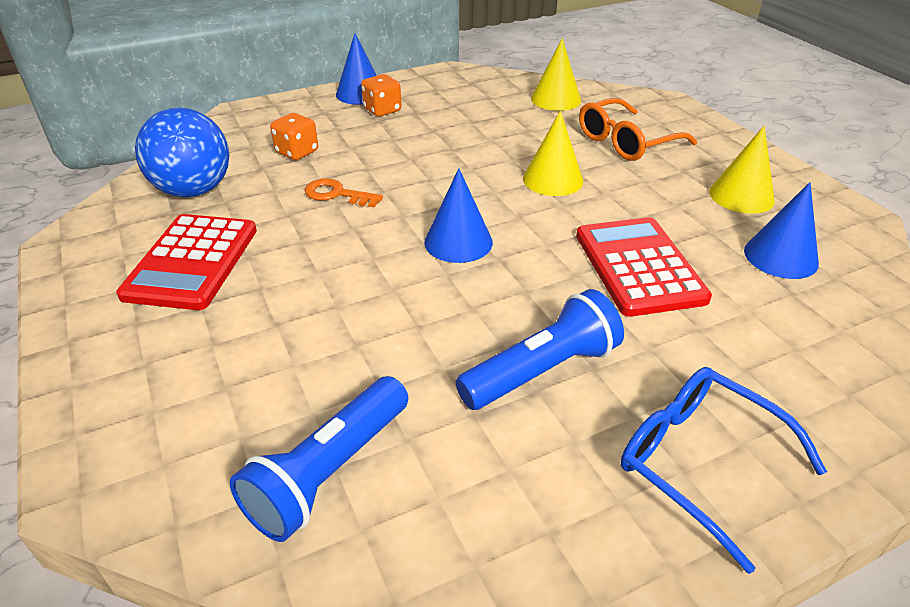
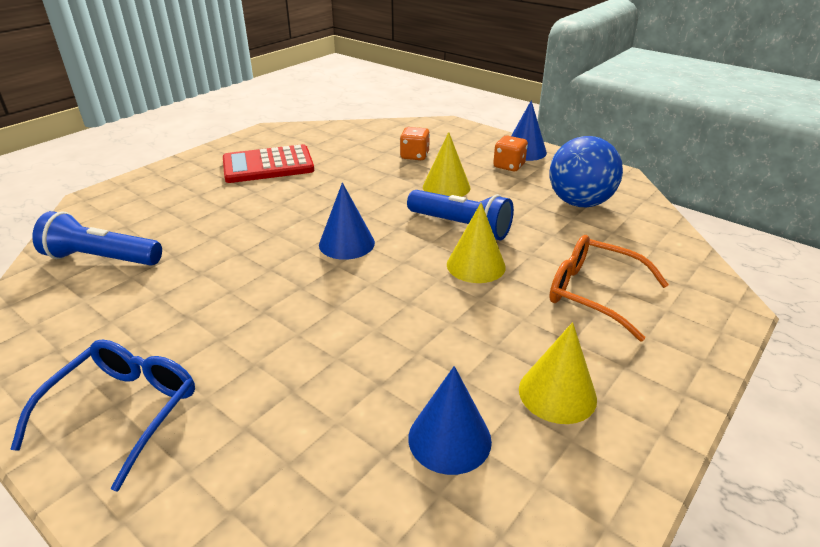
camera: 65 degrees right, 5 degrees down
blue ball [135,108,229,197] -> blue ball moved to [549,136,623,207]
orange key [305,178,383,207] -> none
blue flashlight [455,289,624,410] -> blue flashlight moved to [407,190,514,241]
yellow cone [531,38,581,111] -> yellow cone moved to [423,132,470,197]
red calculator [576,217,712,317] -> none

